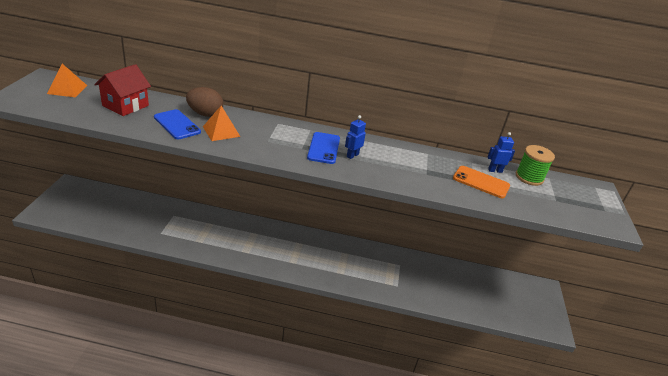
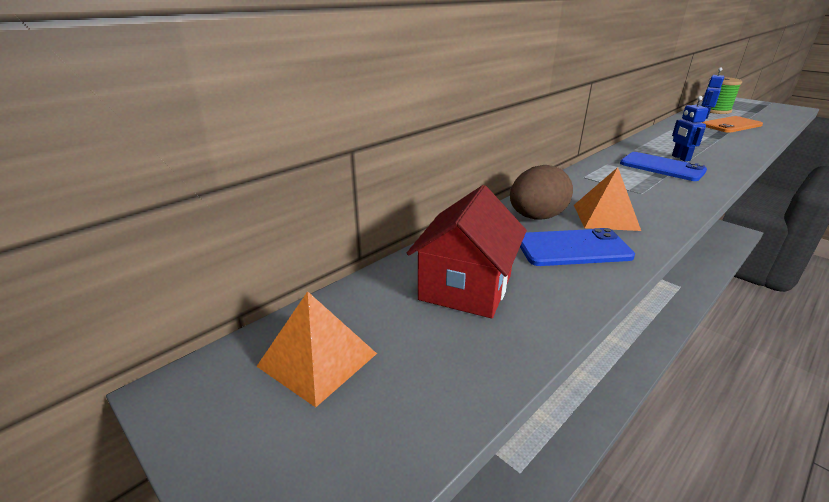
camera: 50 degrees left, 5 degrees down
red house [94,64,151,116] -> red house turned 45 degrees clockwise [407,185,527,318]

